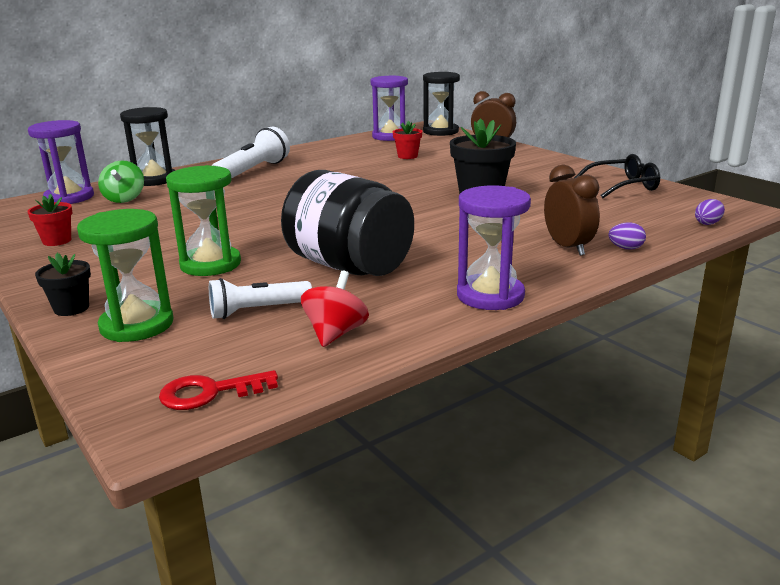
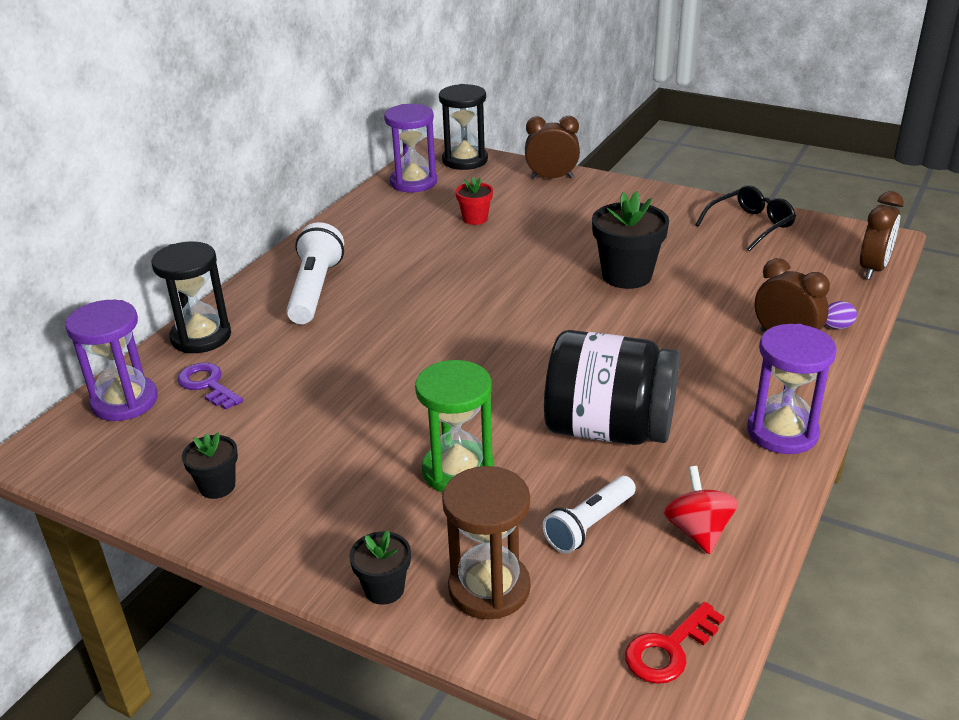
camera: 25 degrees left, 10 degrees up
red flower pot [27,194,72,246] -> black flower pot [182,432,238,499]
green hourglass [77,209,174,342] -> brown hourglass [442,466,531,619]
green spinning top [98,160,144,203] -> purple key [177,363,243,410]
purple egg [695,199,725,225] -> brown clock [860,191,904,279]

